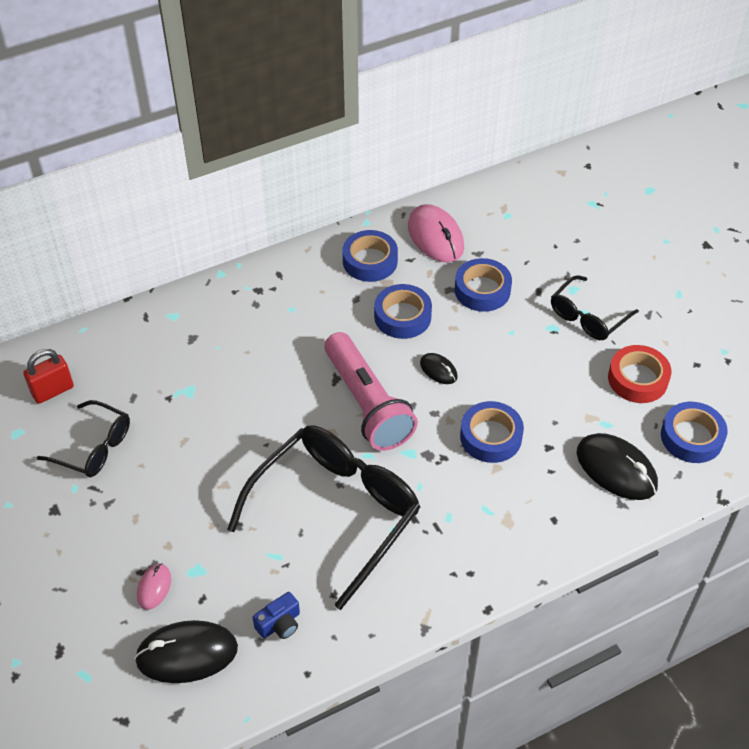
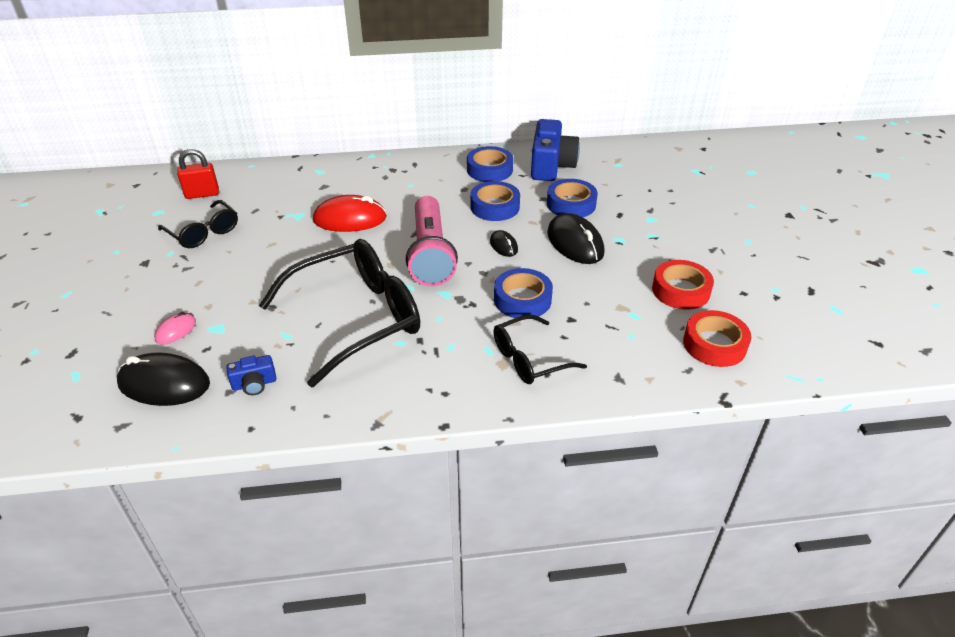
camera: 20 degrees right, 10 degrees down
pink mouse [408,204,464,263] -> blue camera [531,119,580,181]
black glasses [551,275,639,340] -> black glasses moved to [493,314,587,384]
black mouse [576,433,658,500] -> black mouse moved to [547,213,605,264]
blue tape [661,402,728,463] -> red tape [683,310,751,367]
none -> red mouse [313,195,387,232]

